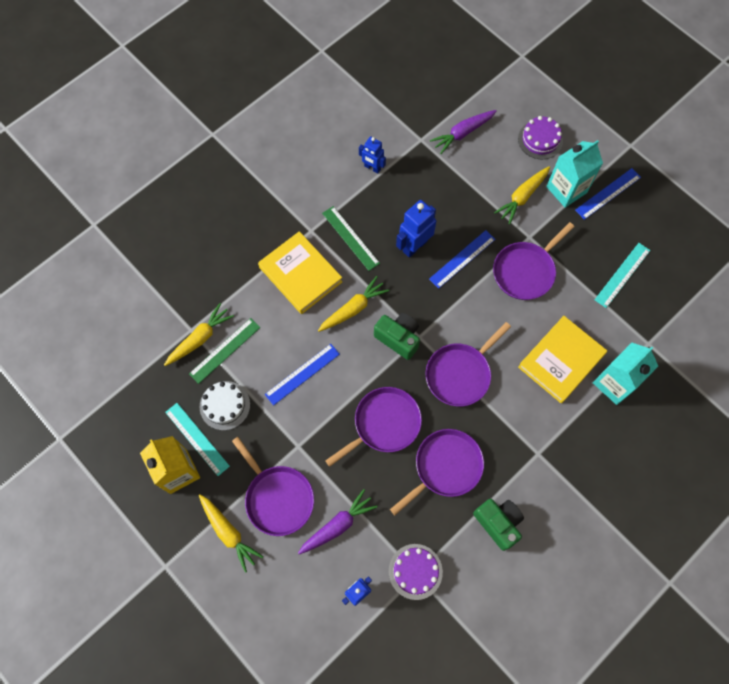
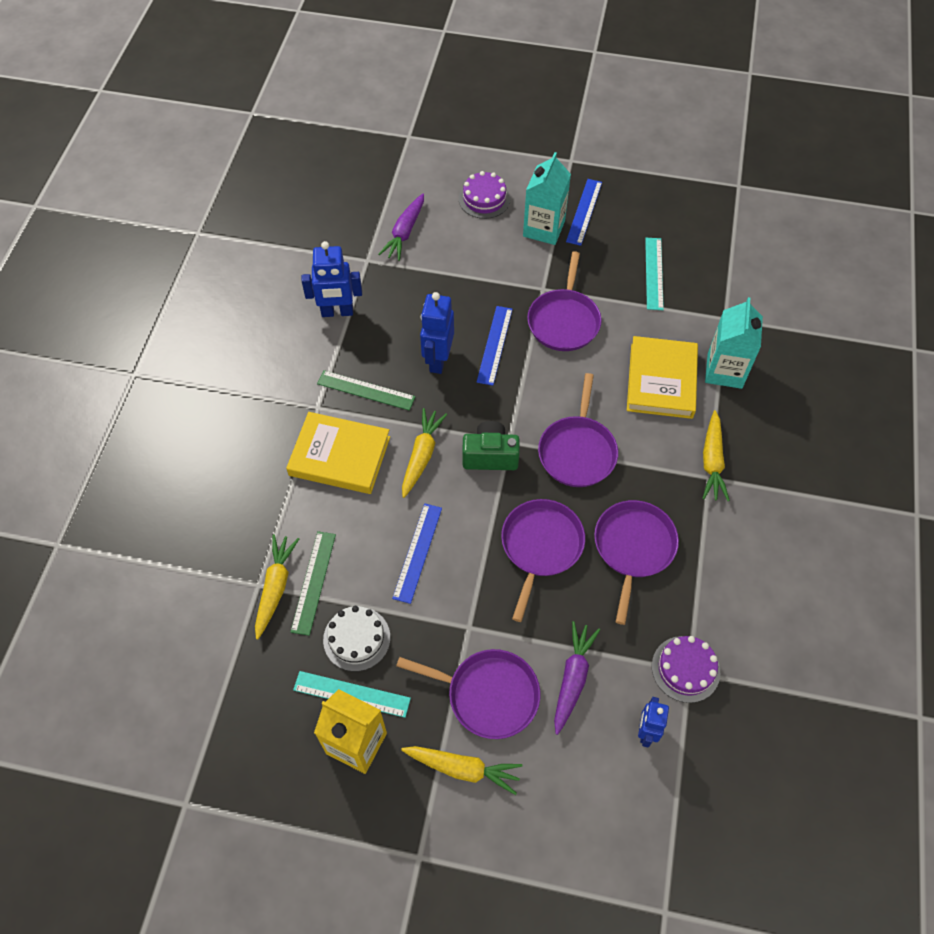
camera: 35 degrees left, 10 degrees down
blue robot [359,137,386,173] -> blue robot [301,241,362,317], size x1.57
green camera [473,499,524,551] -> none
yellow carrot [494,166,550,224] -> yellow carrot moved to [702,410,730,501]

